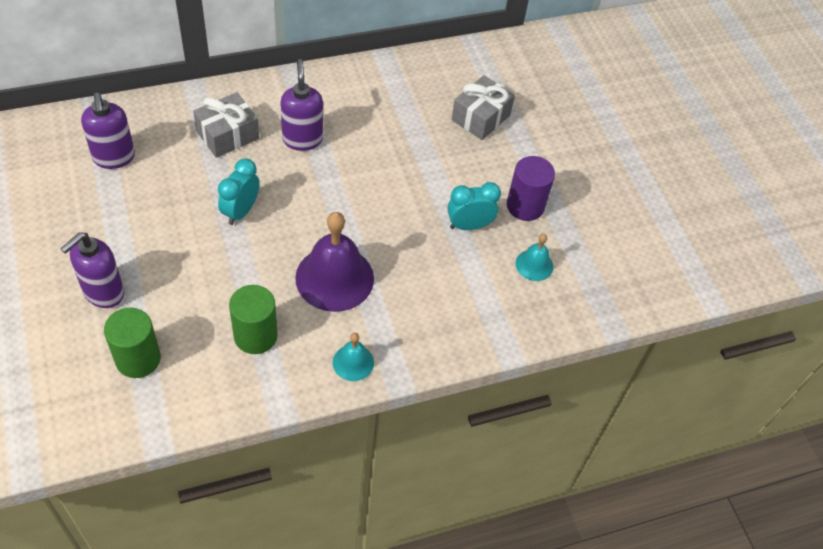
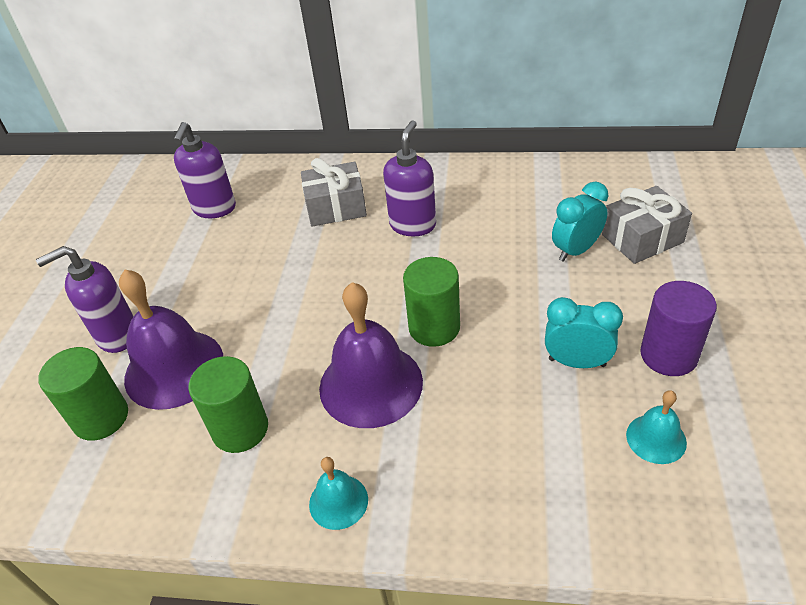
camera: 35 degrees right, 10 degrees down
turquoise clock [218,158,260,225] -> turquoise clock moved to [552,182,608,262]
none -> purple bell [119,270,223,410]
none -> green cylinder [403,257,460,347]

